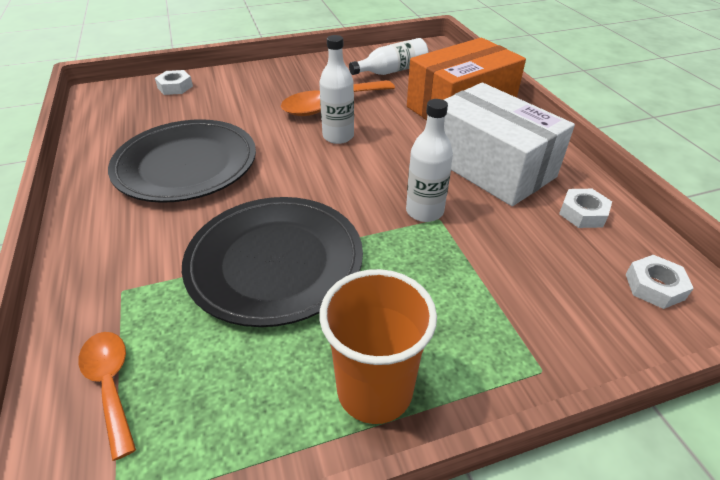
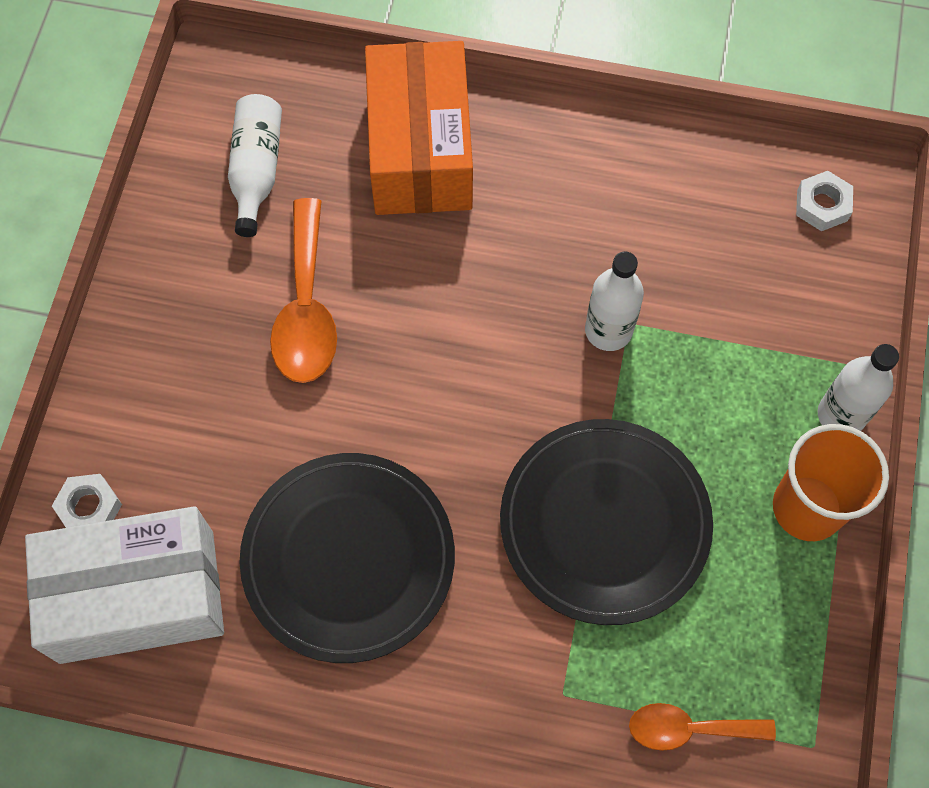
camera: 60 degrees left, 25 degrees up
white bottle [319,35,354,144] -> white bottle moved to [818,344,899,431]
white box [444,83,575,206] -> white box moved to [25,506,224,664]
white nut [559,189,612,228] -> none

